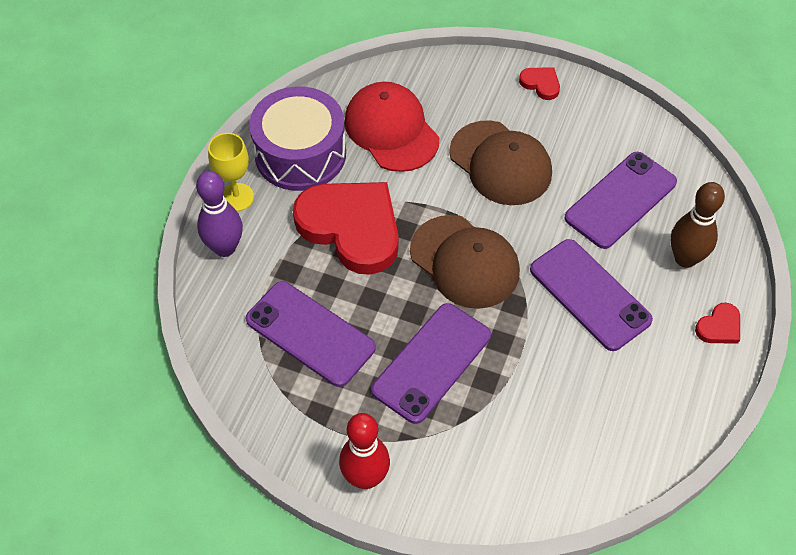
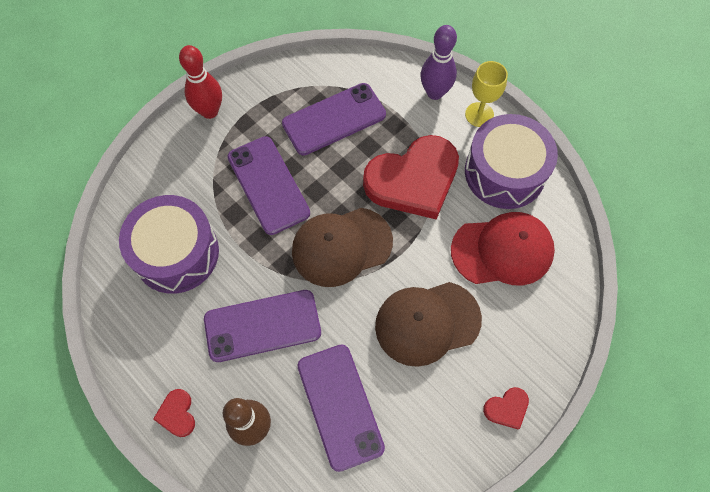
camera: 115 degrees right, 10 degrees up
none -> purple drum [119,195,219,294]

